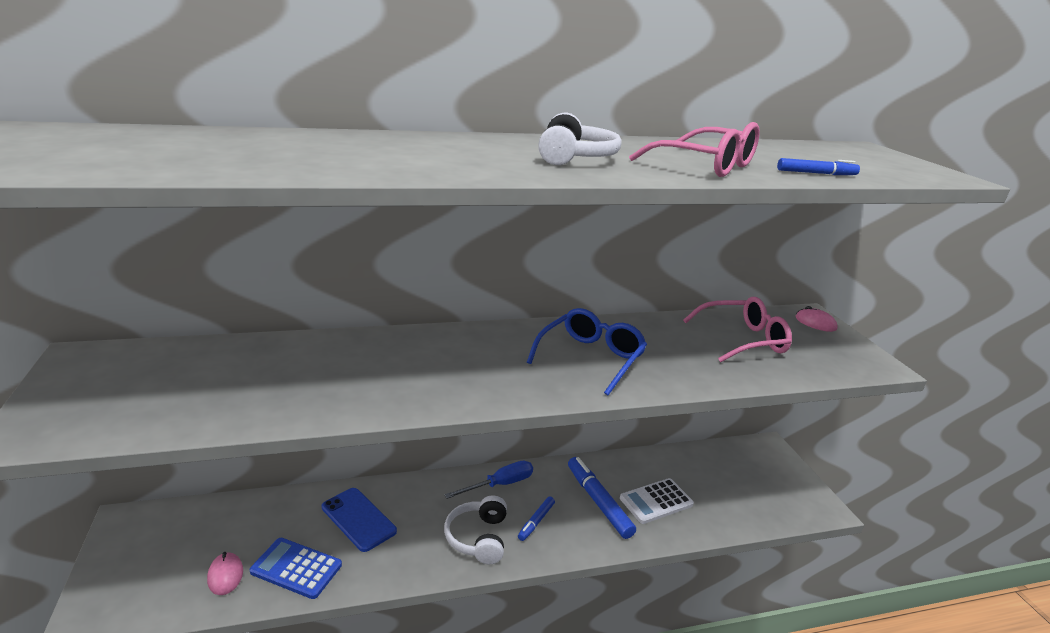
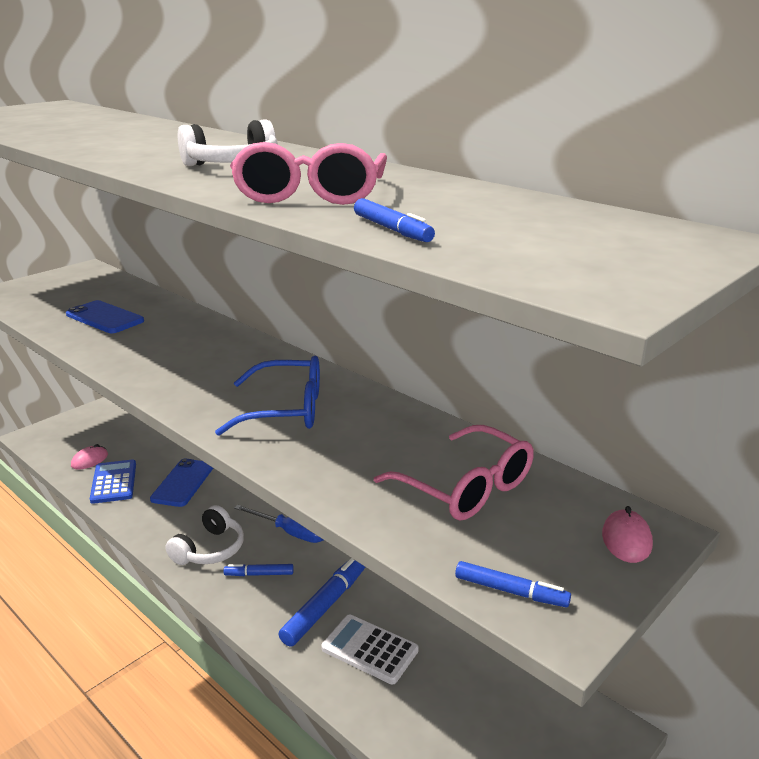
camera: 60 degrees right, 0 degrees up
white headphones [444,495,507,564] -> white headphones turned 150 degrees clockwise [166,505,244,565]
none -> blue phone [66,300,144,333]
none -> blue marker [455,561,571,607]

